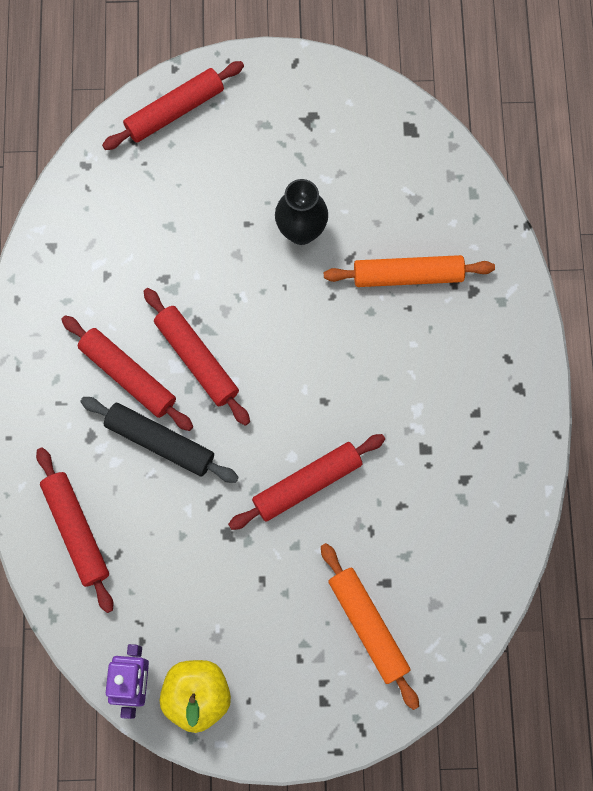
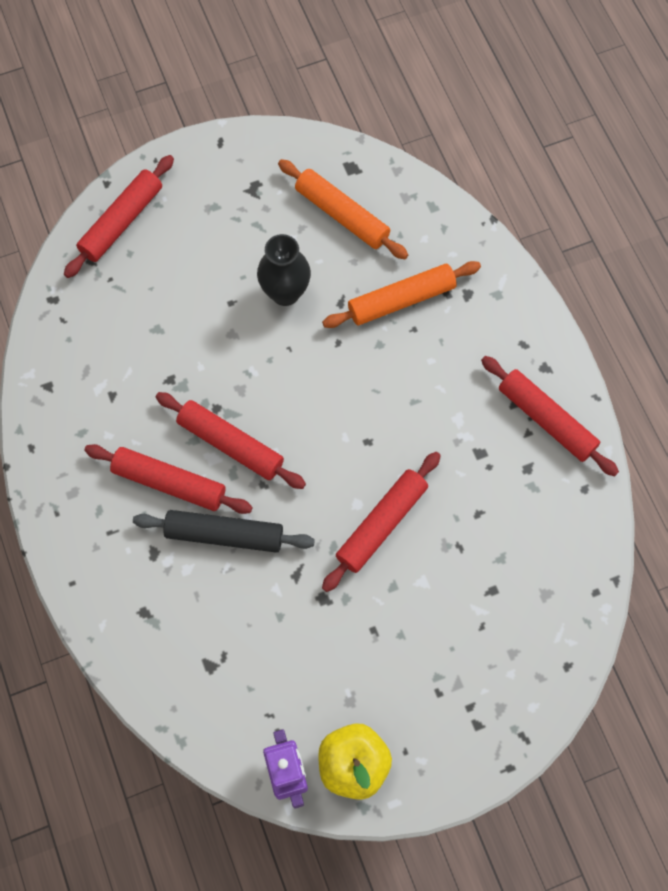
camera: 20 degrees left, 5 degrees down
red rolling pin [36,447,113,613] -> red rolling pin moved to [481,356,619,477]
orange rolling pin [321,543,419,710] -> orange rolling pin moved to [278,159,408,259]

